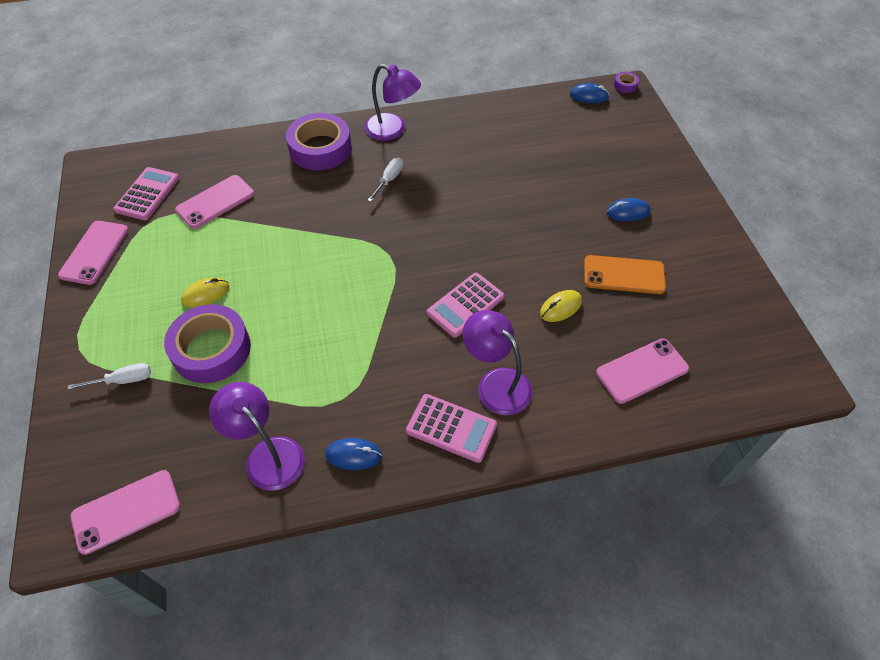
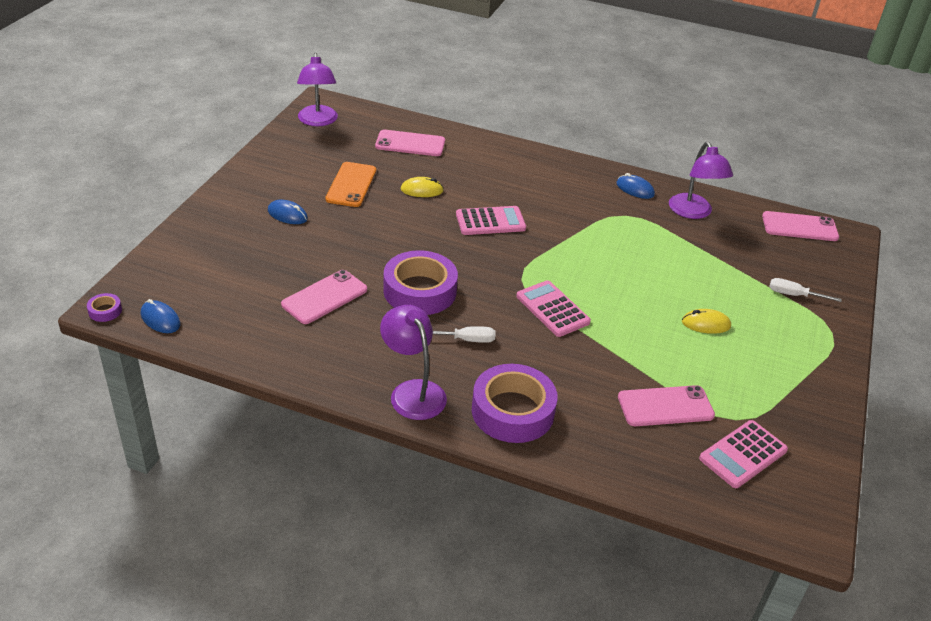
camera: 150 degrees left, 15 degrees down
pink phone [58,221,128,285] -> pink phone moved to [281,270,367,324]
purple tape [164,304,251,383] -> purple tape moved to [383,250,458,315]
white screwdriver [367,158,403,202] -> white screwdriver turned 150 degrees counterclockwise [433,326,496,343]
pink calculator [406,394,497,463] -> pink calculator moved to [516,280,591,337]
purple lamp [463,310,532,415] -> purple lamp moved to [297,52,338,126]
orange phone [584,255,666,294] -> orange phone turned 60 degrees clockwise [325,162,376,207]

